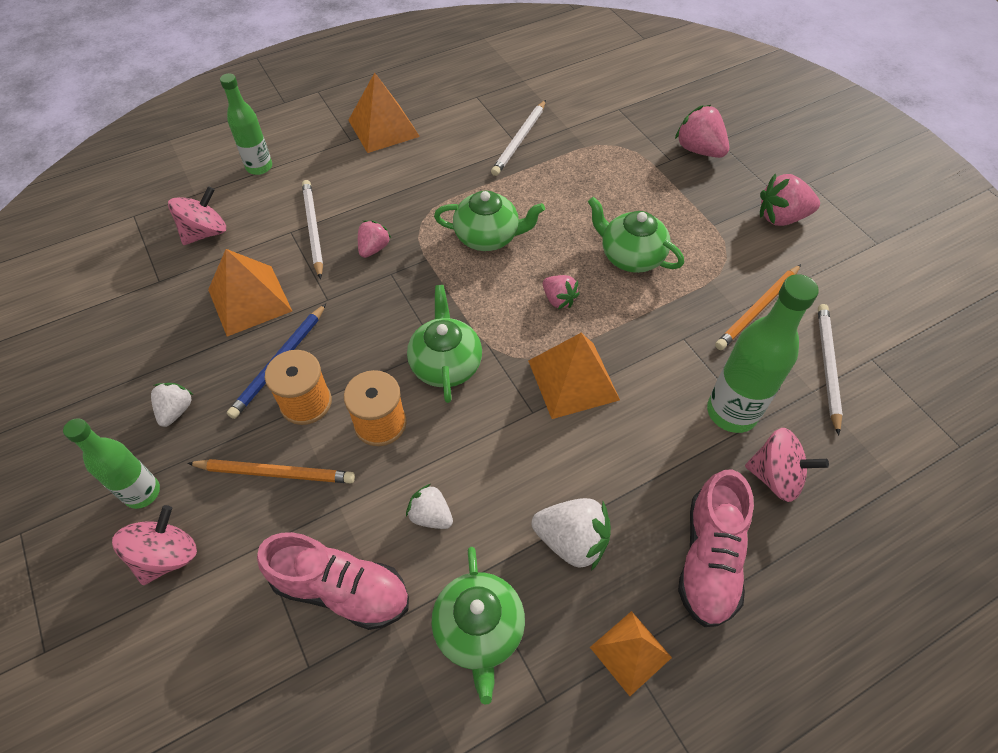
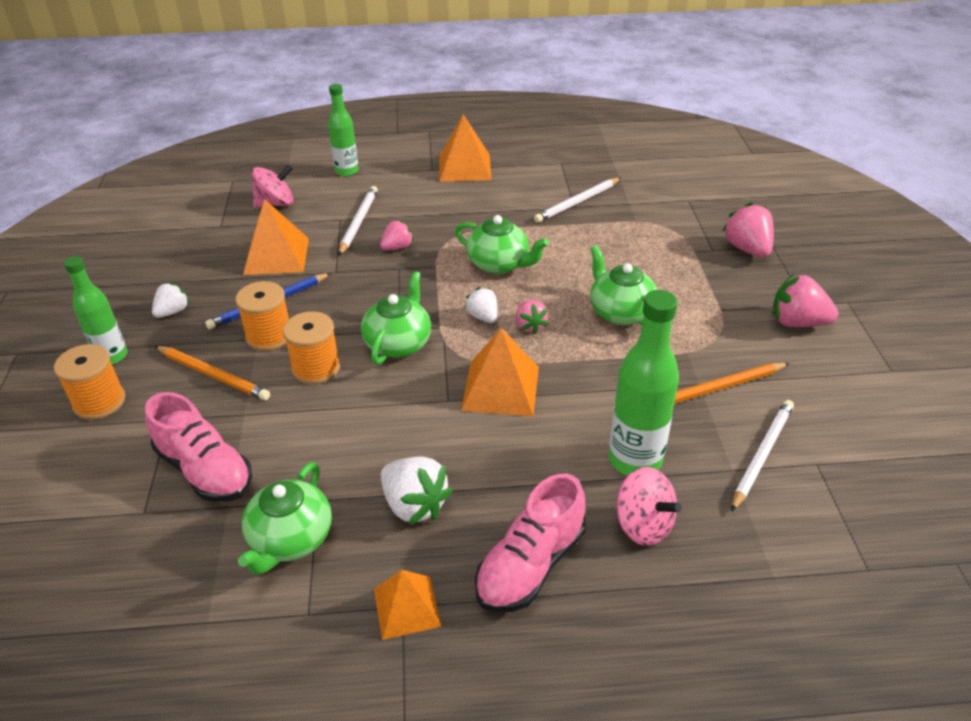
camera: 25 degrees right, 15 degrees down
pink spinning top [112,505,197,585] -> orange spool [54,344,126,420]
white strawberry [406,484,453,529] -> white strawberry moved to [464,287,498,323]

